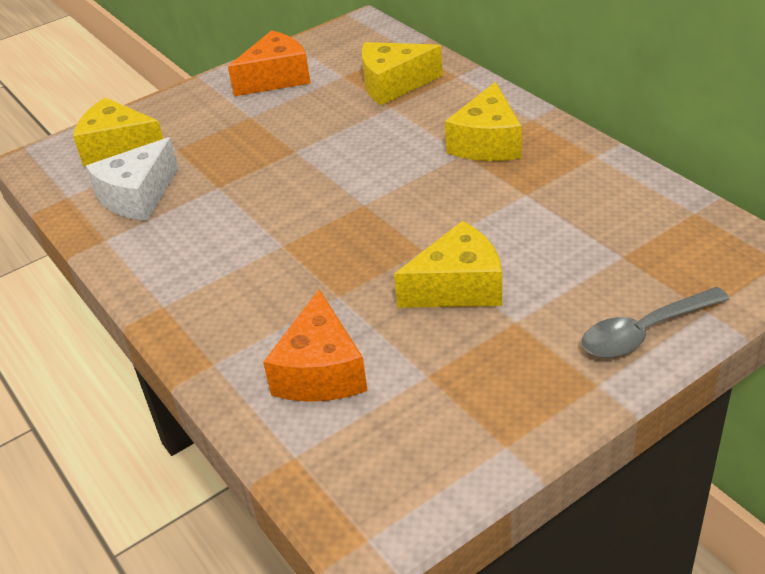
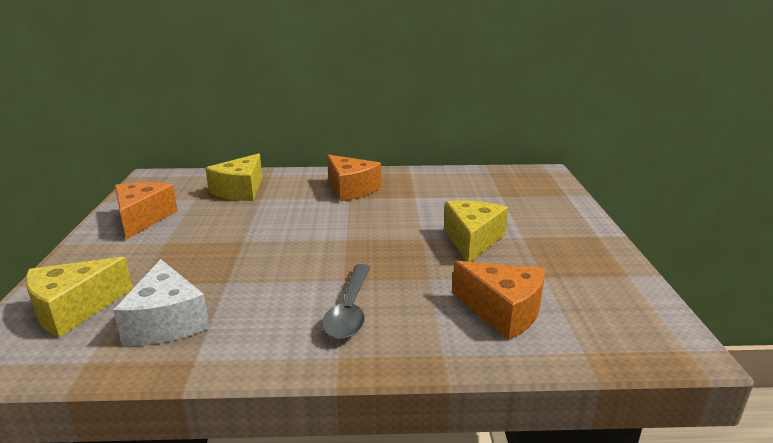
camera: 60 degrees left, 15 degrees down
yellow cheese [445,82,522,161] -> orange cheese [327,155,381,202]
grey spoon [582,287,730,358] -> grey spoon moved to [322,264,370,340]

